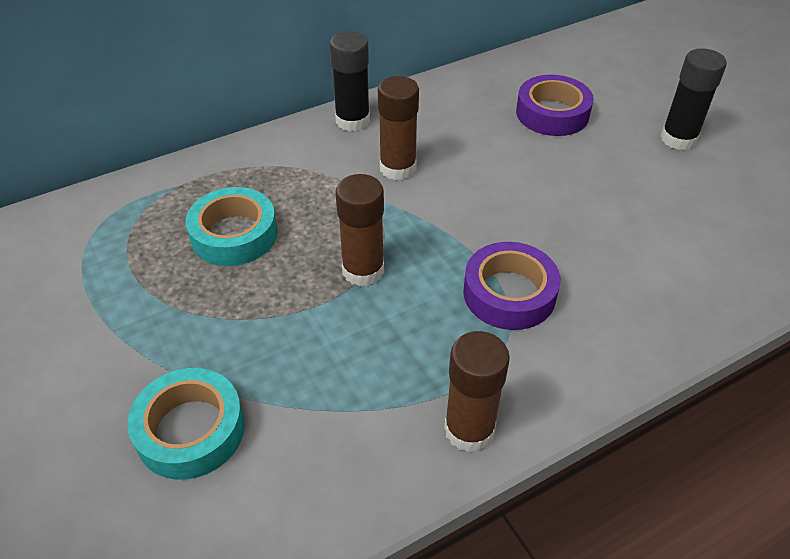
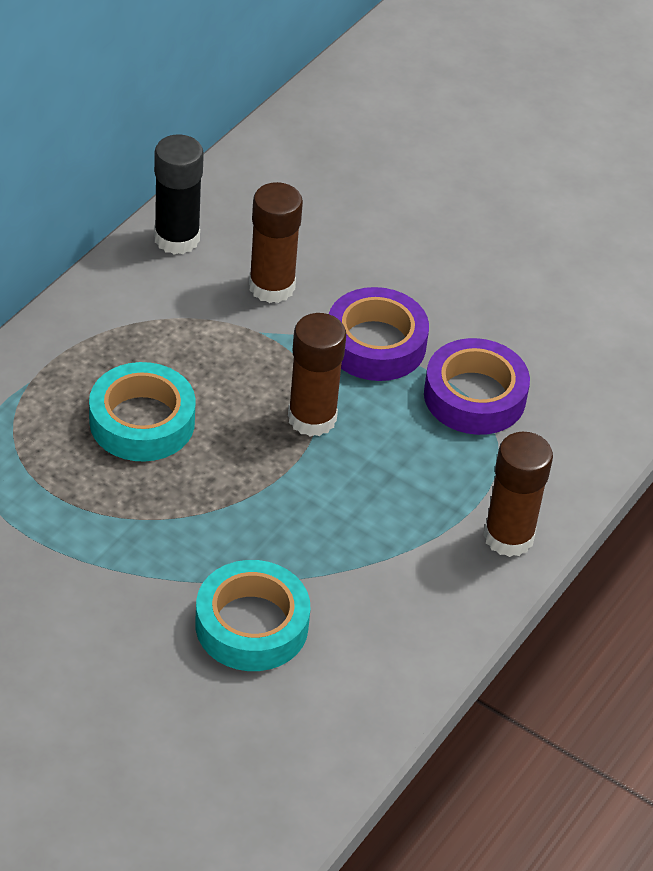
camera: 30 degrees left, 0 degrees up
purple tape [516,75,594,136] -> purple tape moved to [329,287,429,381]
black glue stick [660,48,727,150] -> none

